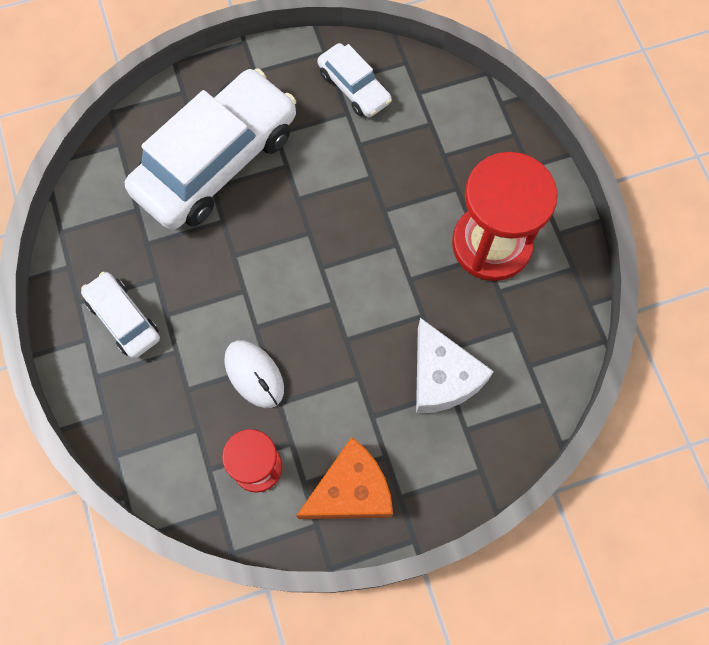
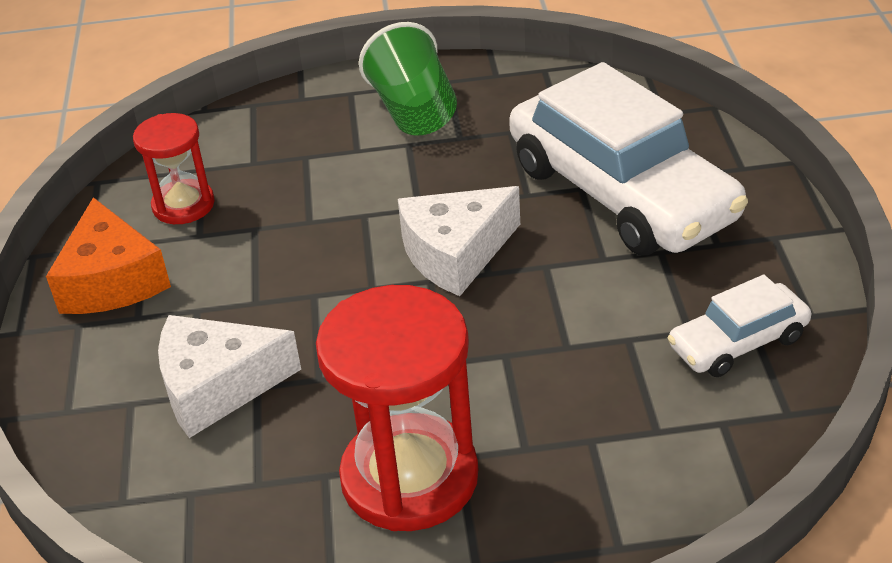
camera: 105 degrees right, 30 degrees down
white car [81,272,160,359] -> green cup [359,22,457,136]
white mouse [224,340,284,408] -> none
none -> white cheese [398,186,520,296]

